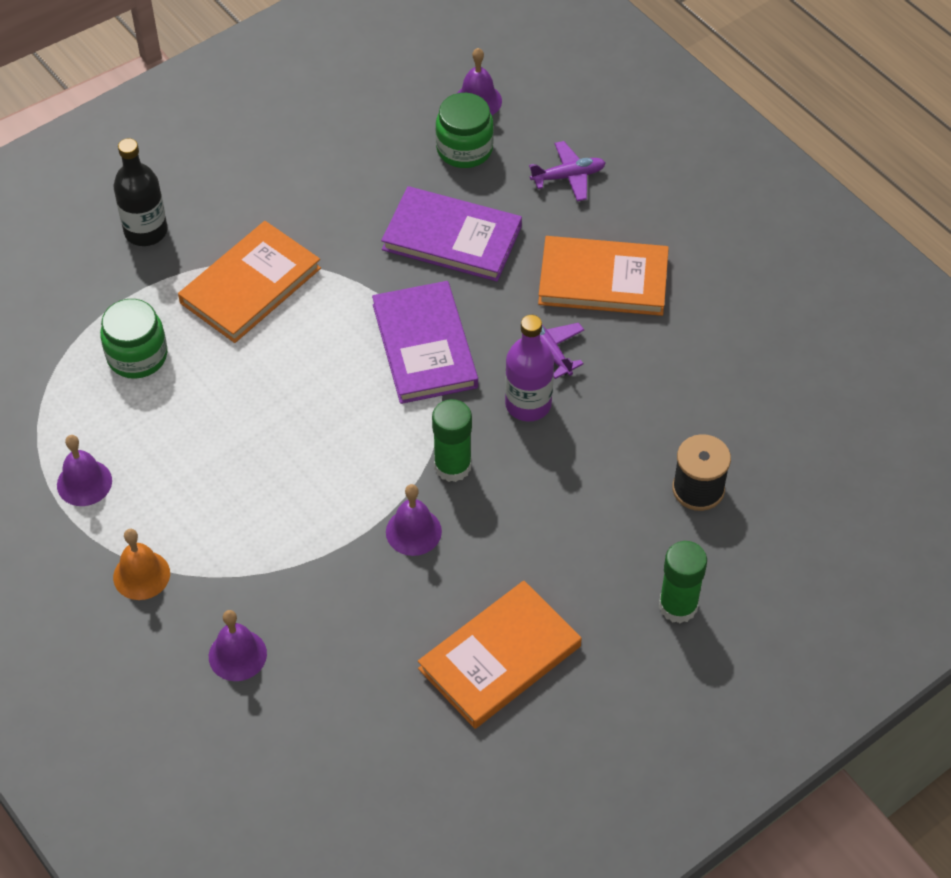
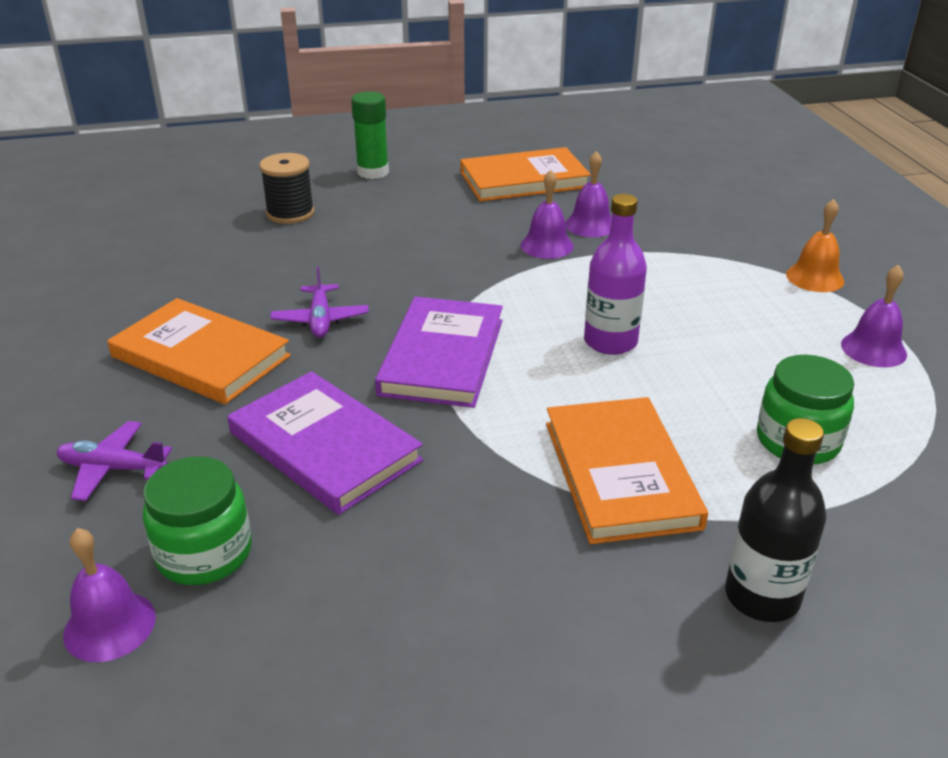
camera: 155 degrees left, 20 degrees down
orange book [178,221,321,343] -> orange book turned 75 degrees counterclockwise [546,397,708,544]
purple bell [209,610,267,681] -> purple bell moved to [565,151,612,237]
green glue stick [432,399,472,482] -> none
purple bottle [505,315,554,421] -> purple bottle moved to [584,194,647,355]

